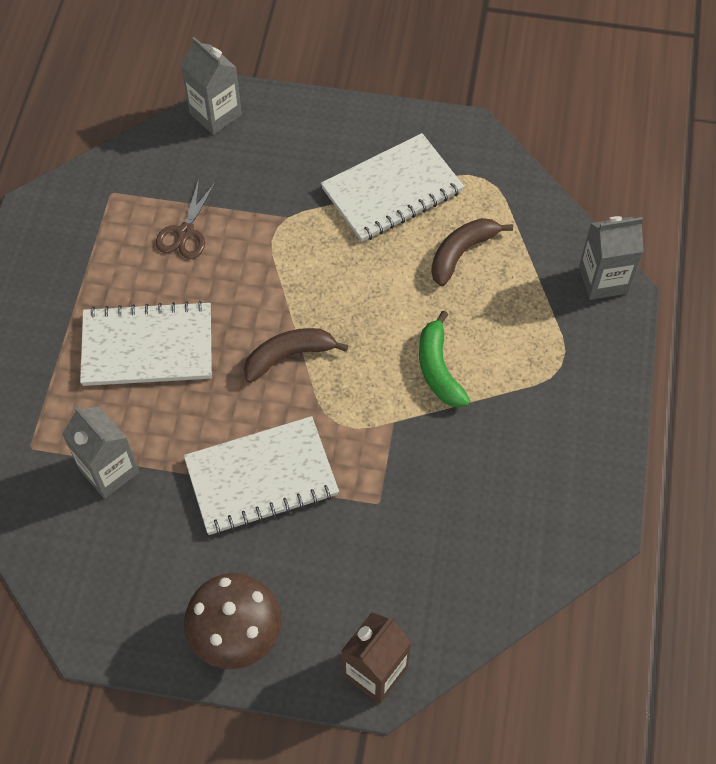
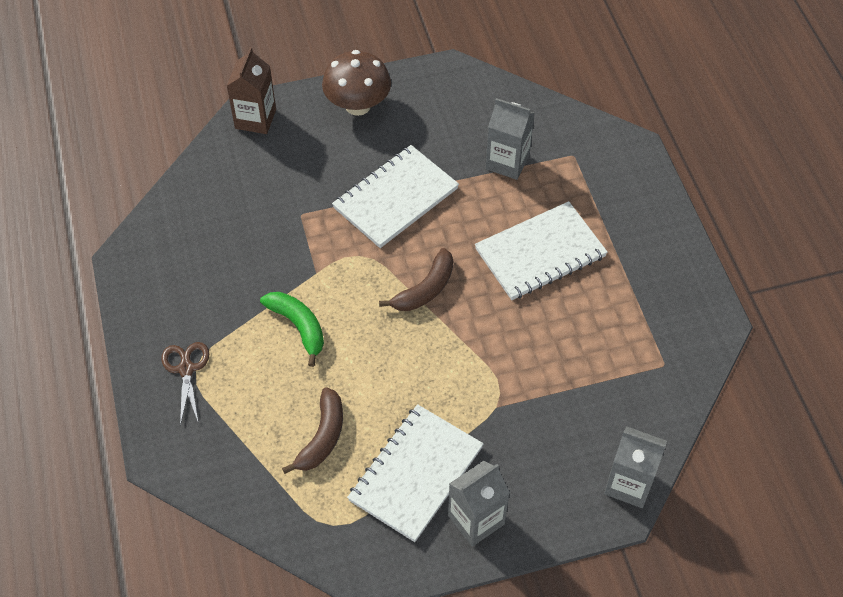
camera: 155 degrees right, 5 degrees down
brown scissors [156,179,216,259] -> brown scissors moved to [161,342,209,426]
grey carton [579,216,644,300] -> grey carton moved to [448,461,510,547]

